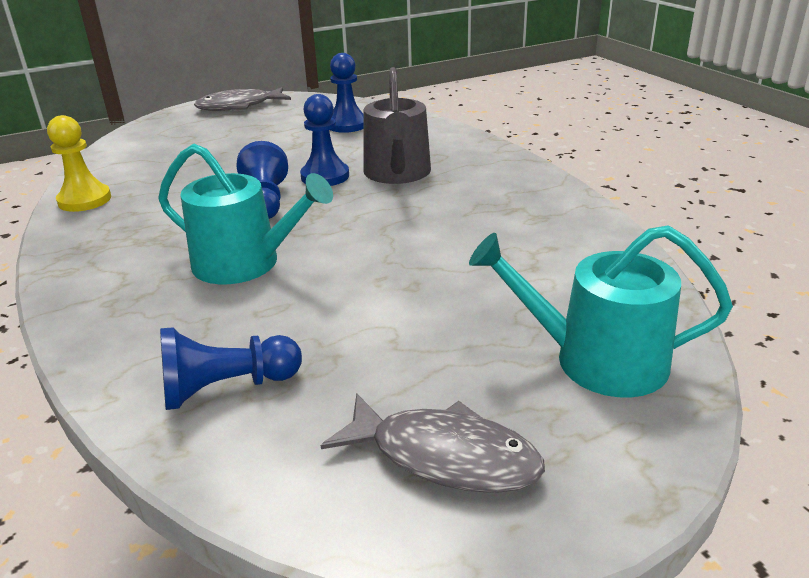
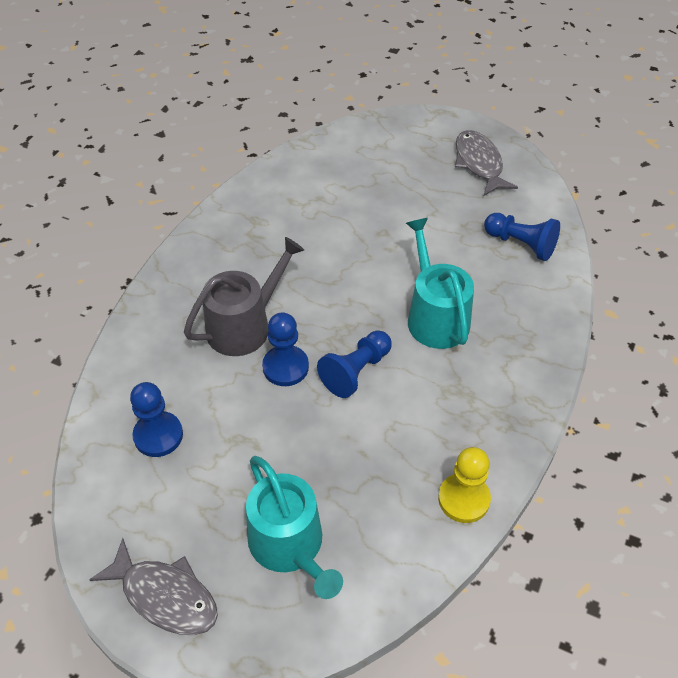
camera: 130 degrees left, 20 degrees up
turquoise watering can [469,225,733,398] -> turquoise watering can moved to [246,456,343,599]

